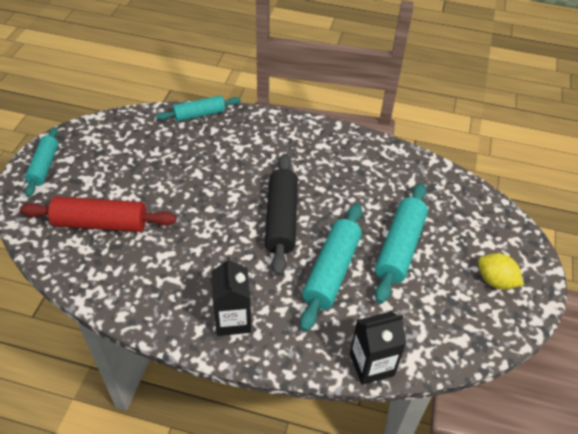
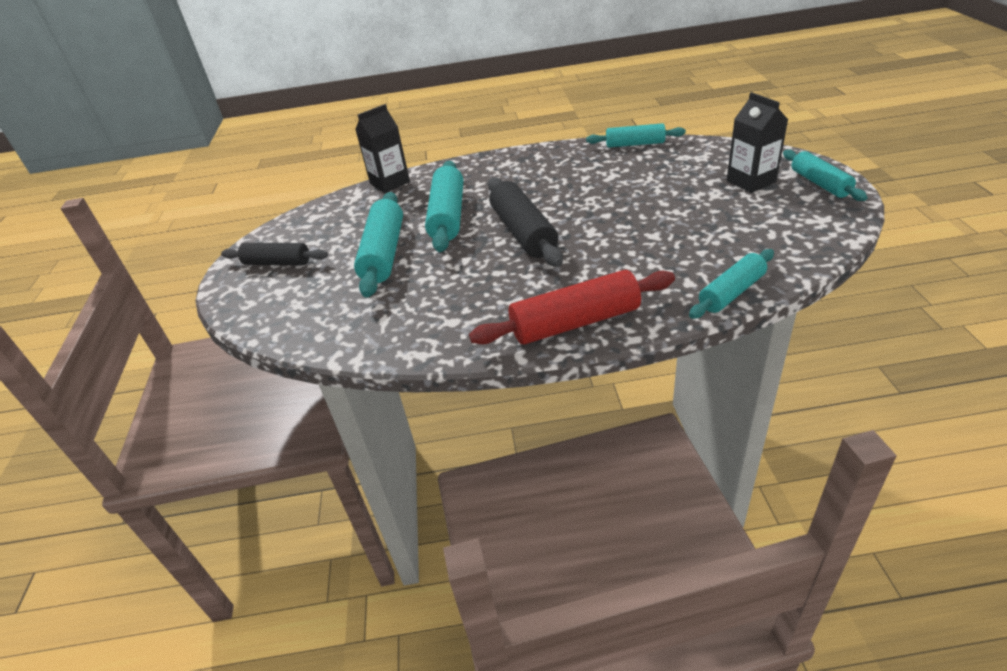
camera: 165 degrees right, 10 degrees down
red rolling pin [20,196,176,232] -> red rolling pin moved to [469,270,675,344]
black carton [211,256,251,336] -> black carton moved to [727,92,788,193]
yellow lemon [478,253,524,289] -> black rolling pin [221,243,328,265]
none -> turquoise rolling pin [586,123,686,148]

